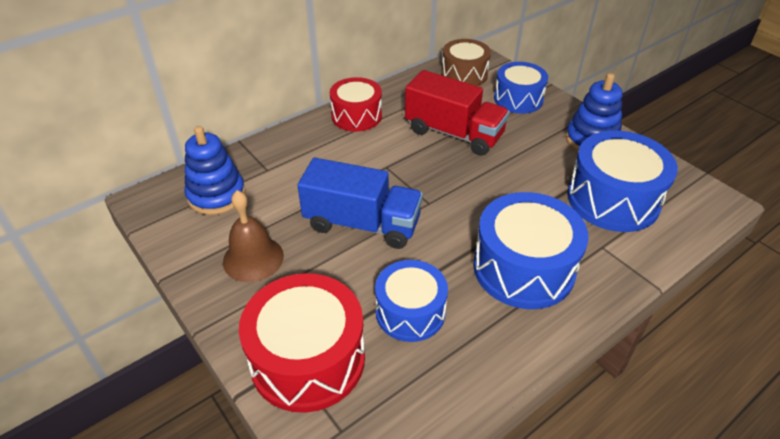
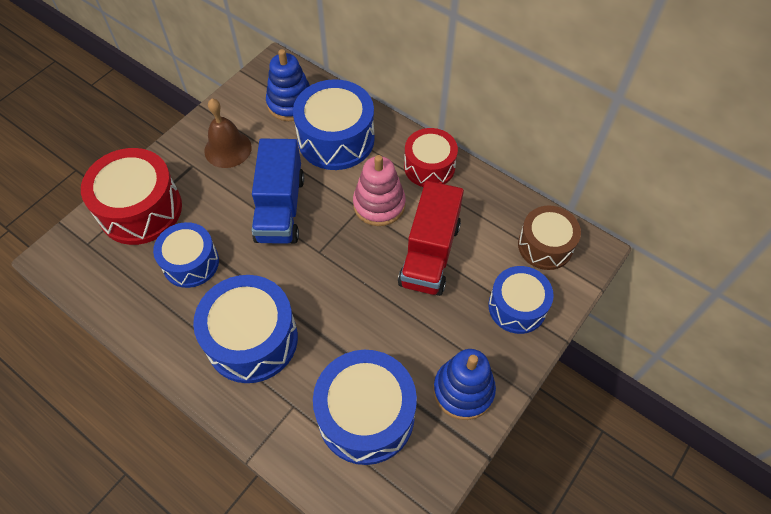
camera: 75 degrees right, 15 degrees up
none -> blue drum [293,79,375,170]
none -> pink stacking toy [353,155,406,226]

